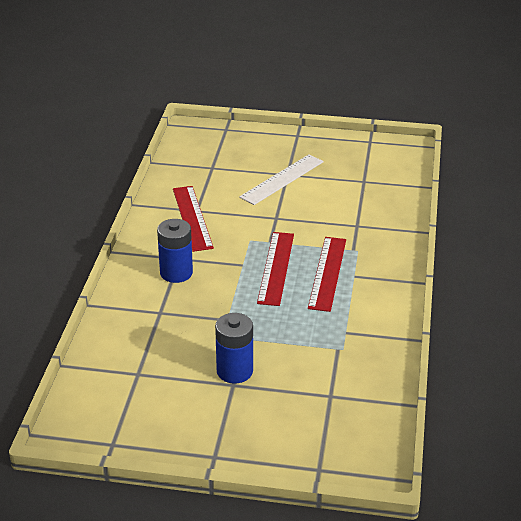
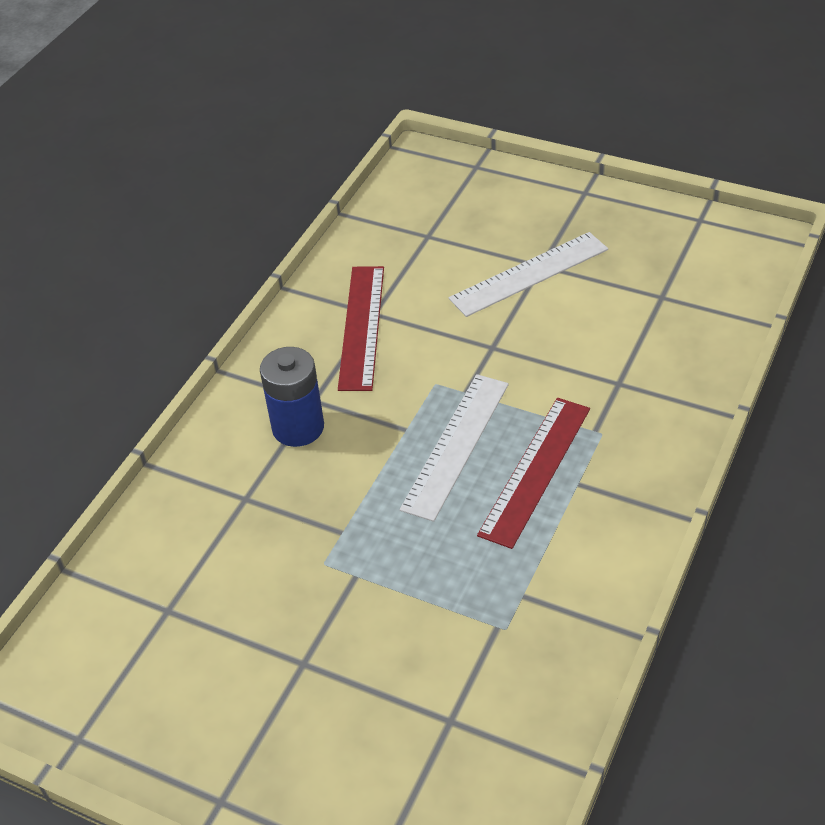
camera: 20 degrees right, 10 degrees up
blue battery [215,313,253,384] -> none
red ruler [257,232,294,306] -> white ruler [400,374,509,522]

